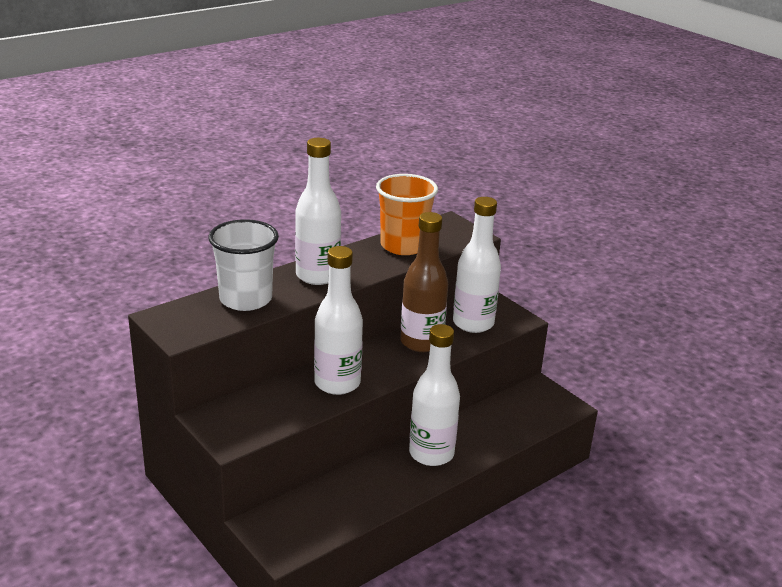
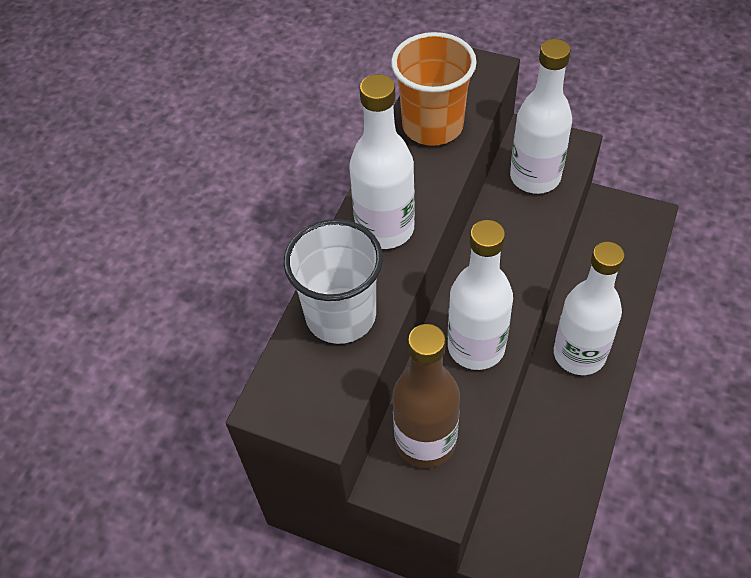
camera: 25 degrees left, 25 degrees up
brown bottle [400,212,448,352] -> brown bottle moved to [392,324,460,468]

